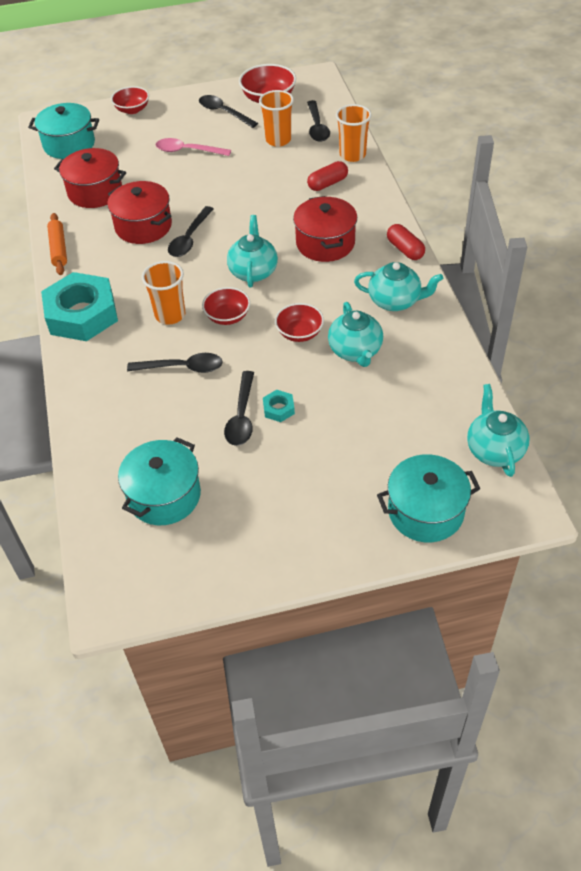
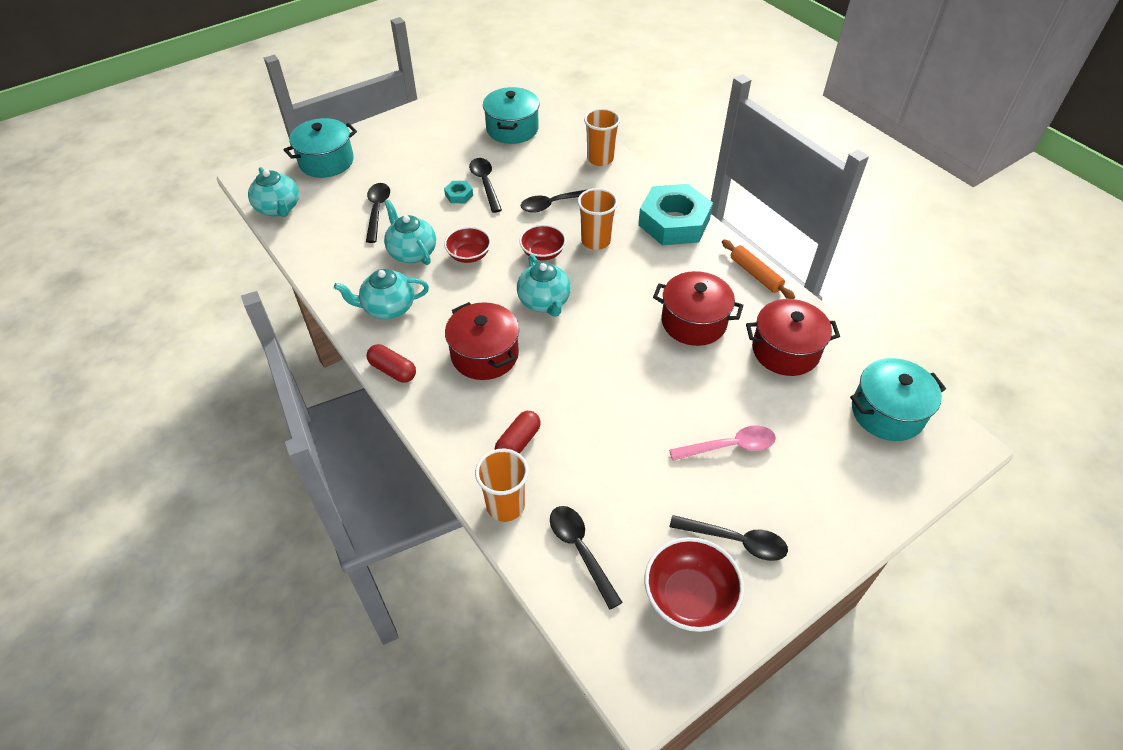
camera: 155 degrees right, 0 degrees up
red bowl [111,86,149,114] -> none
black spoon [168,206,214,257] -> black spoon moved to [366,183,390,243]
orange cup [259,90,294,147] -> orange cup moved to [584,108,620,166]

